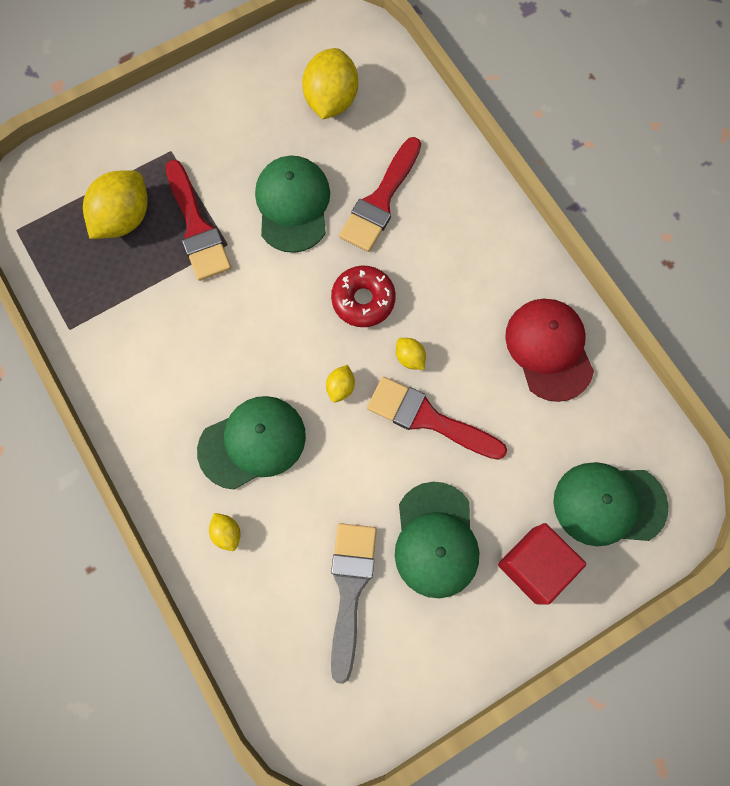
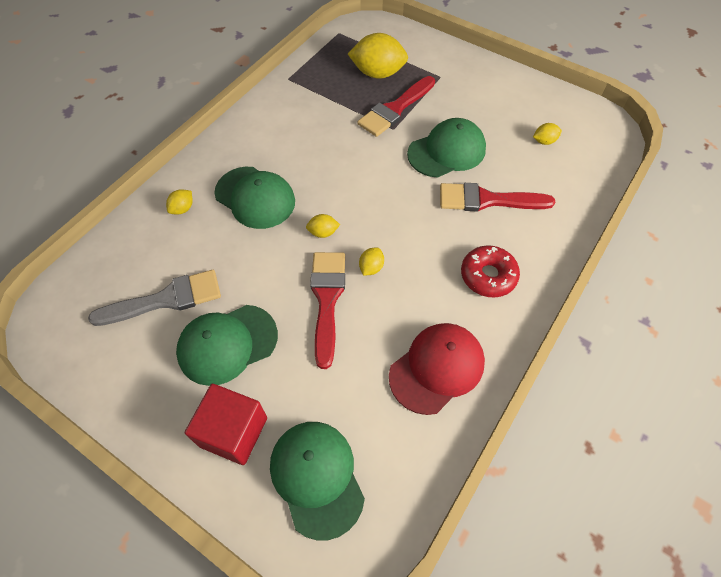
camera: 65 degrees right, 15 degrees down
yellow lemon [302,48,358,119] -> yellow lemon [533,123,562,145], size x0.47
red donut [331,265,396,327] -> red donut moved to [461,245,520,297]

